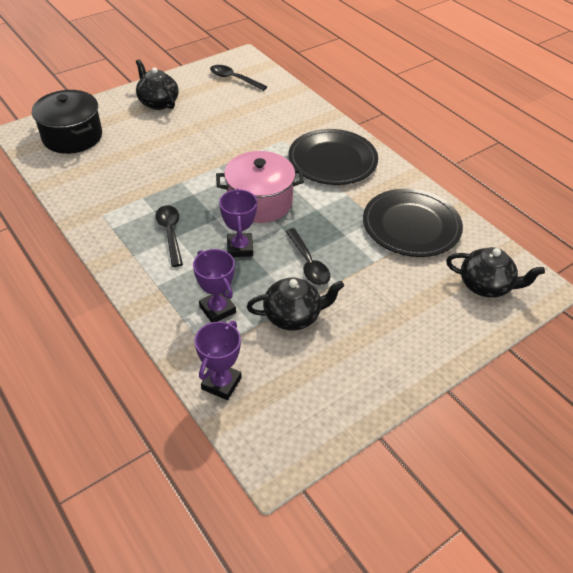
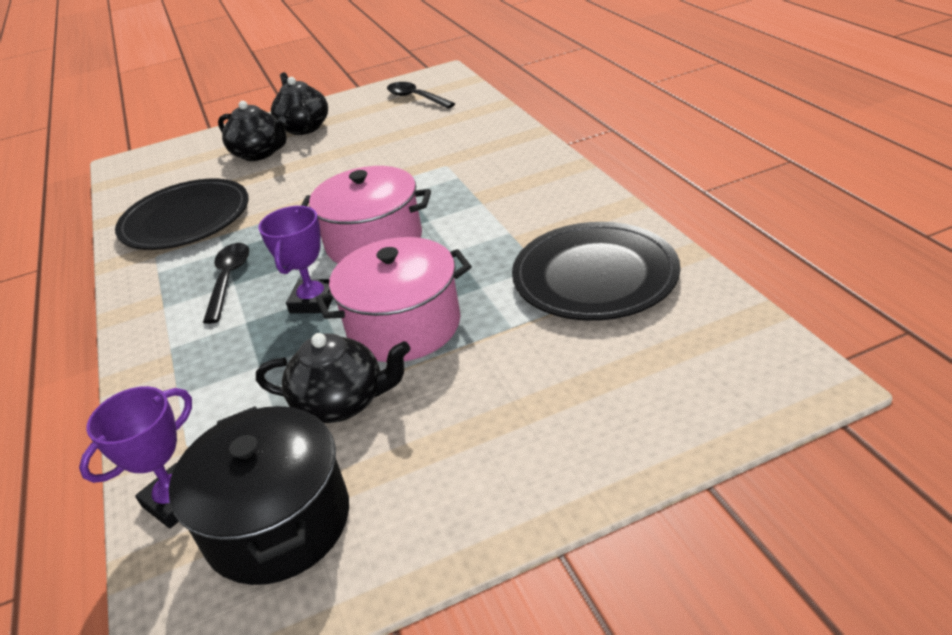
camera: 20 degrees right, 10 degrees down
black pot [32,90,102,154] -> black pot moved to [169,406,349,585]
purple trophy [193,249,236,323] -> none
black spoon [285,228,330,285] -> pink pot [316,237,472,362]
black plate [288,129,378,185] -> black plate moved to [115,179,249,250]
black teapot [446,247,545,298] -> black teapot moved to [218,101,287,161]

